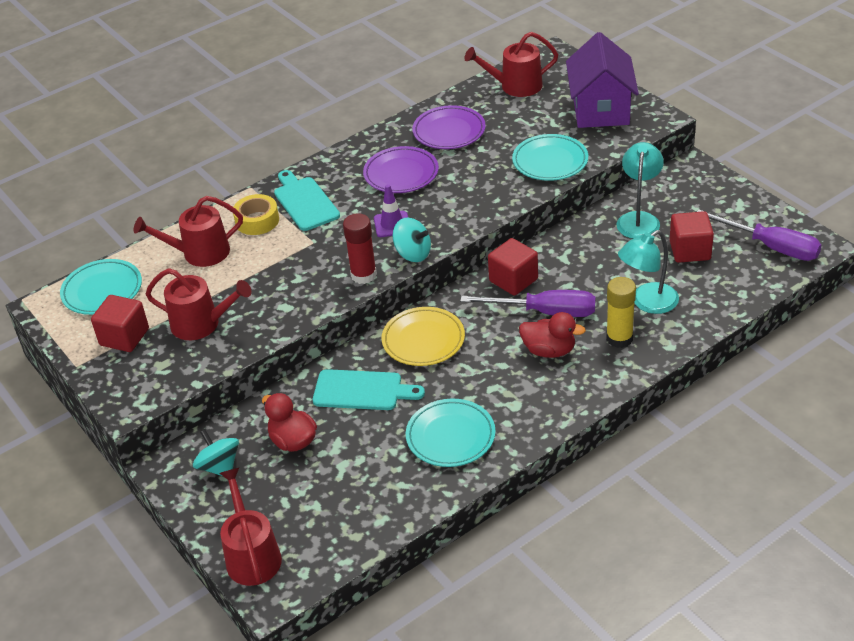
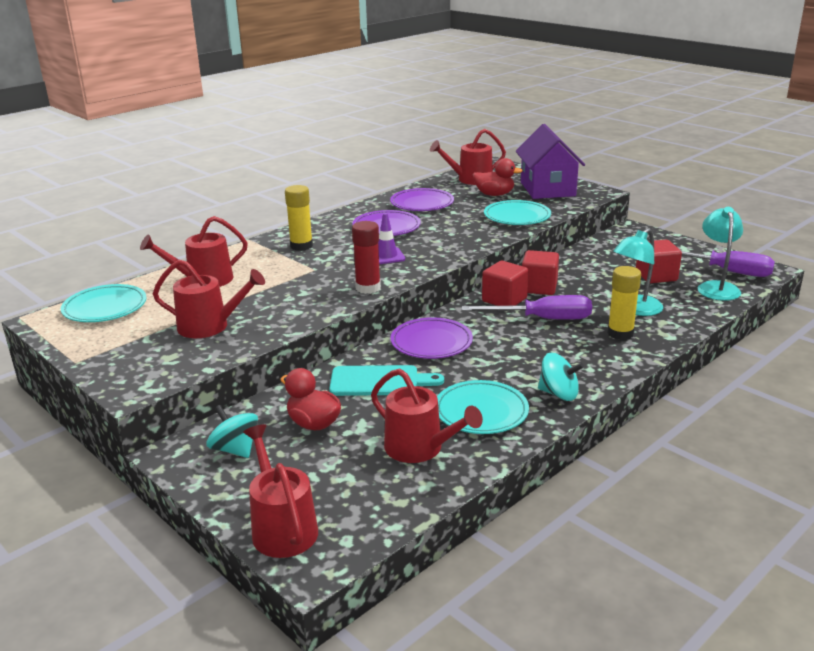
camera: 10 degrees left, 15 degrees down
red cube [91,295,149,352] -> red cube moved to [522,250,559,295]
yellow tape [233,194,279,235] -> none
turquoise cutting board [274,170,340,231] -> yellow glue stick [285,185,313,251]
yellow plate [382,307,465,366] -> purple plate [390,317,473,359]
turquoise spinning top [392,218,431,262] -> turquoise spinning top moved to [538,353,584,401]
red duck [519,312,586,358] -> red duck moved to [473,158,523,196]
turquoise lamp [617,142,664,239] -> turquoise lamp moved to [698,207,743,301]
none -> red watering can [371,369,483,463]

